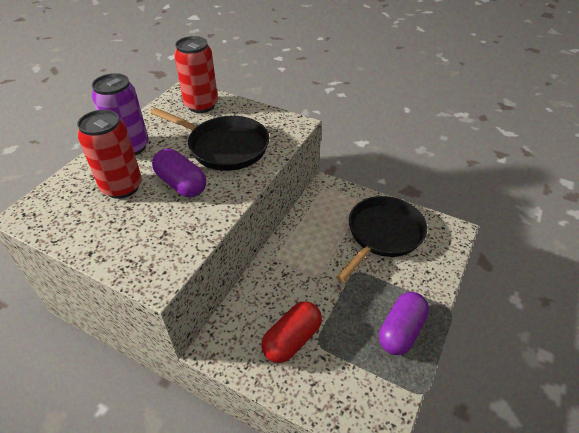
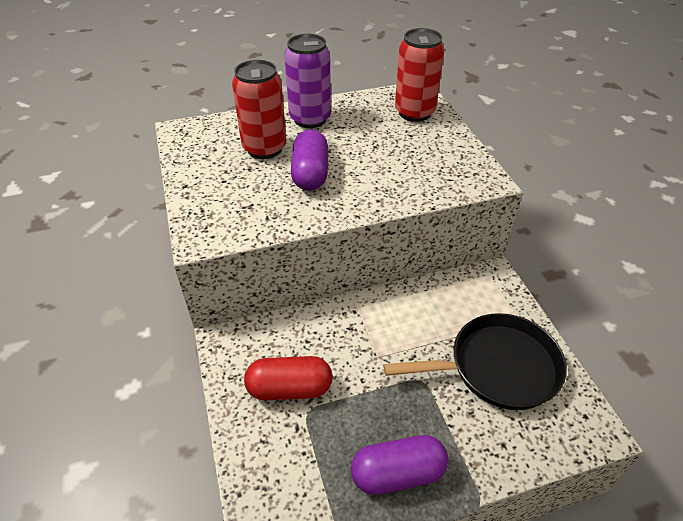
camera: 45 degrees right, 0 degrees up
black pan [151,108,269,171] -> none

